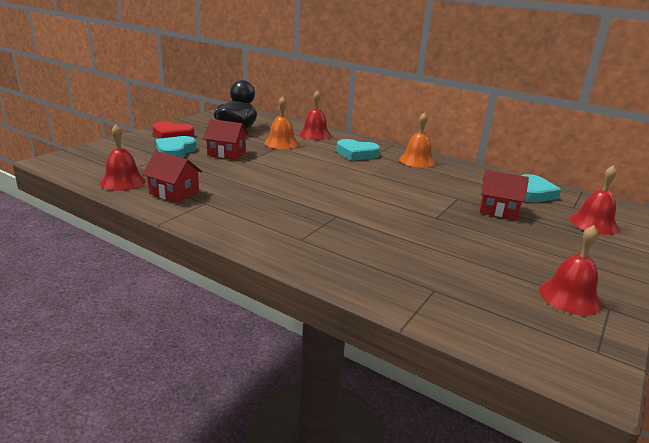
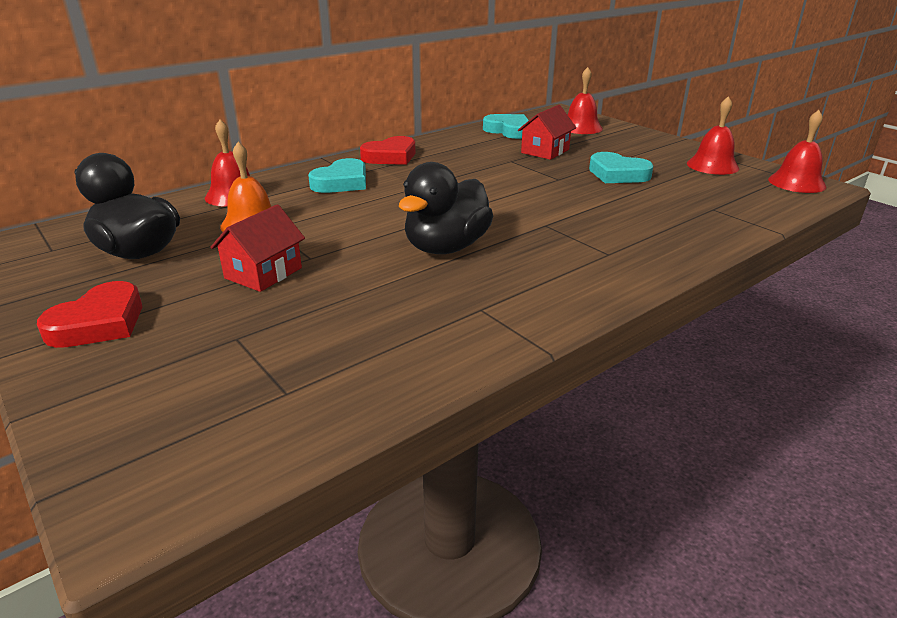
camera: 70 degrees left, 5 degrees up
red bell [100,124,146,191] -> red bell moved to [768,110,826,193]
red house [142,151,203,203] -> none
turquoise heart [156,136,197,158] -> turquoise heart moved to [589,152,653,183]
orange bell [399,112,435,168] -> red heart [360,136,415,165]
none -> black duck [399,162,493,254]

